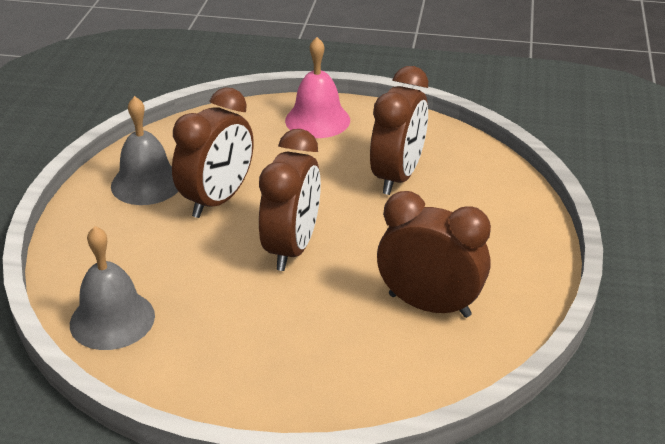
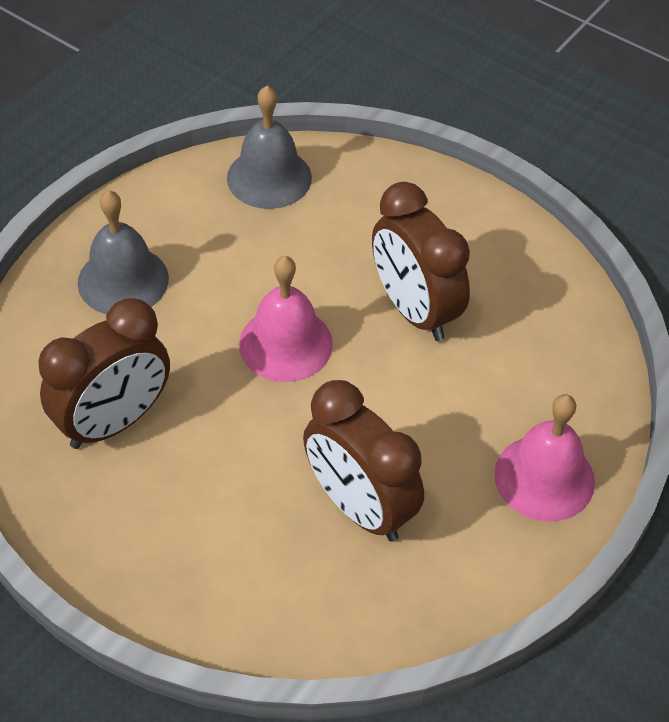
camera: 115 degrees right, 15 degrees up
grey bell [111,96,178,205] -> grey bell moved to [78,190,169,314]
brown clock [259,129,321,271] -> pink bell [239,256,333,382]

